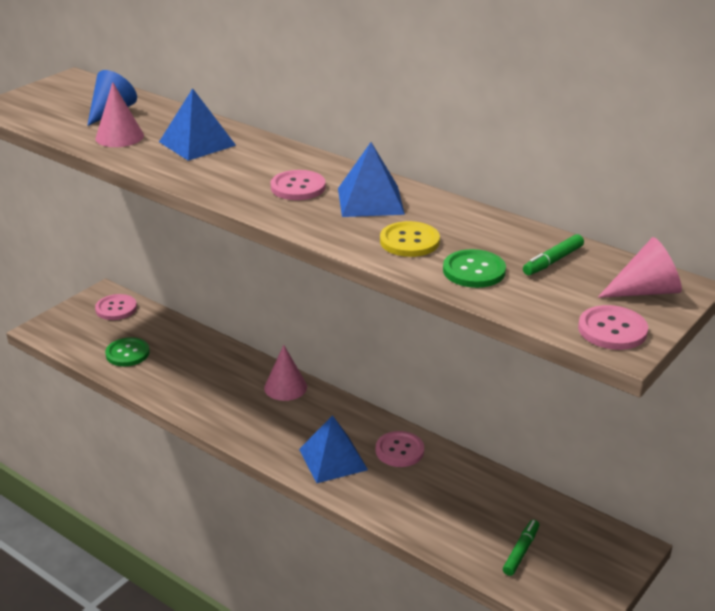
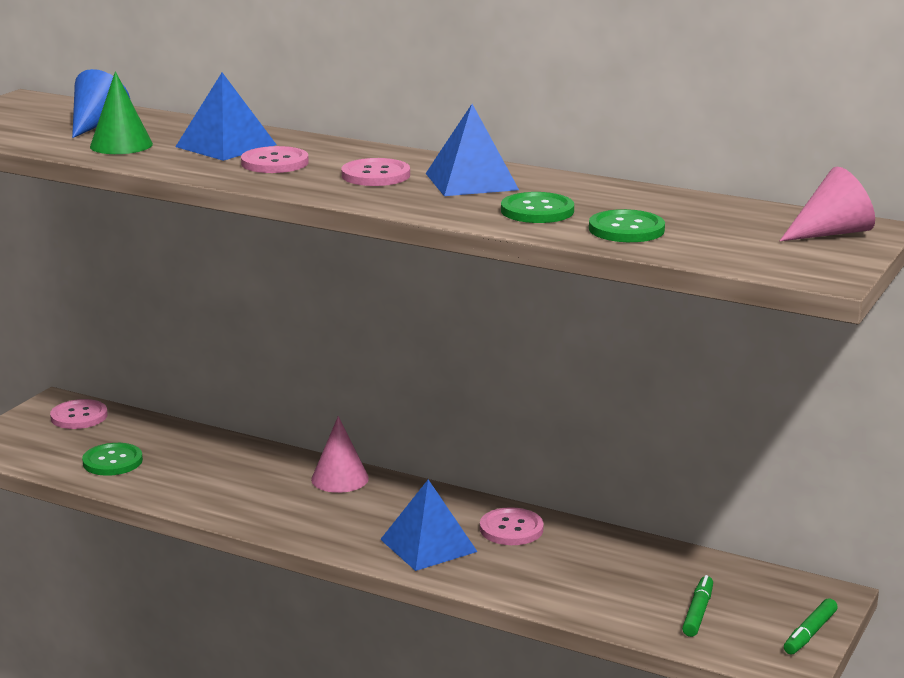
camera: 10 degrees left, 10 degrees down
pink cone [95,82,144,147] -> green cone [90,71,153,154]
yellow button [380,221,440,257] -> green button [501,192,574,223]
green marker [523,234,584,275] -> green marker moved to [784,598,838,655]
pink button [578,305,648,350] -> pink button moved to [241,146,309,173]

